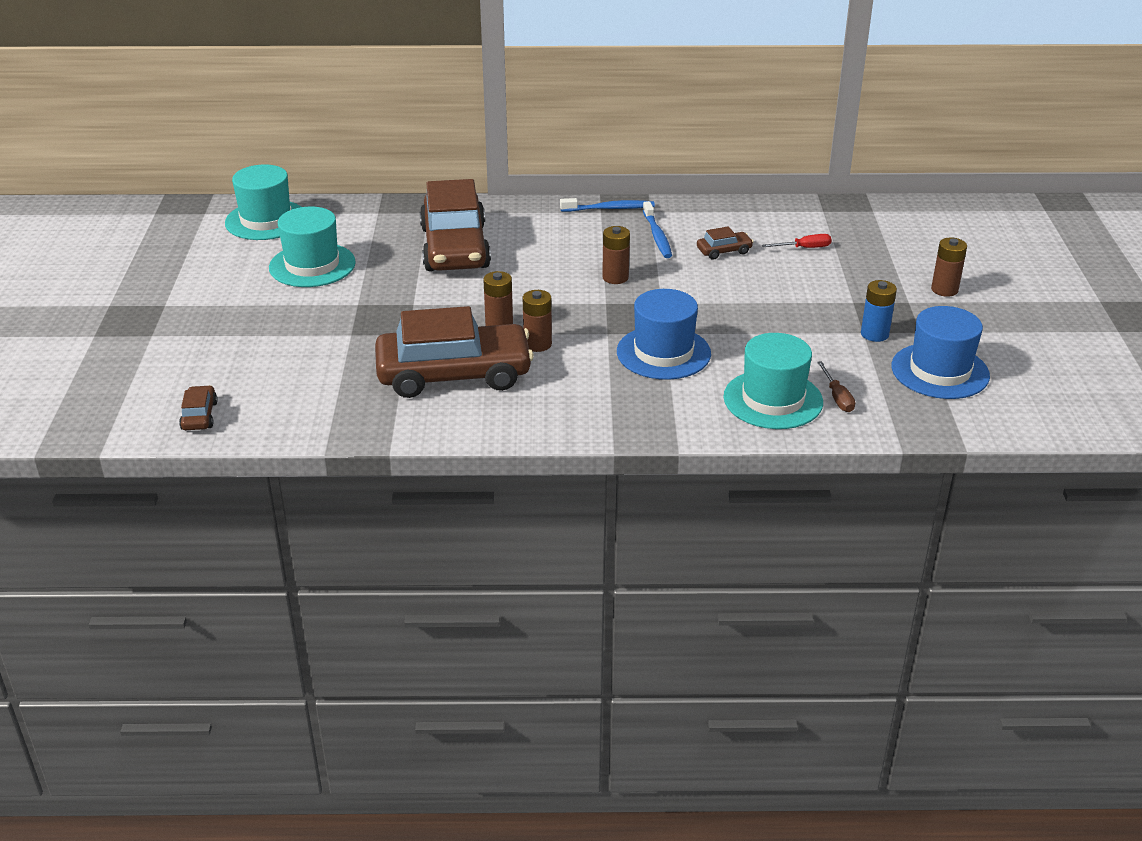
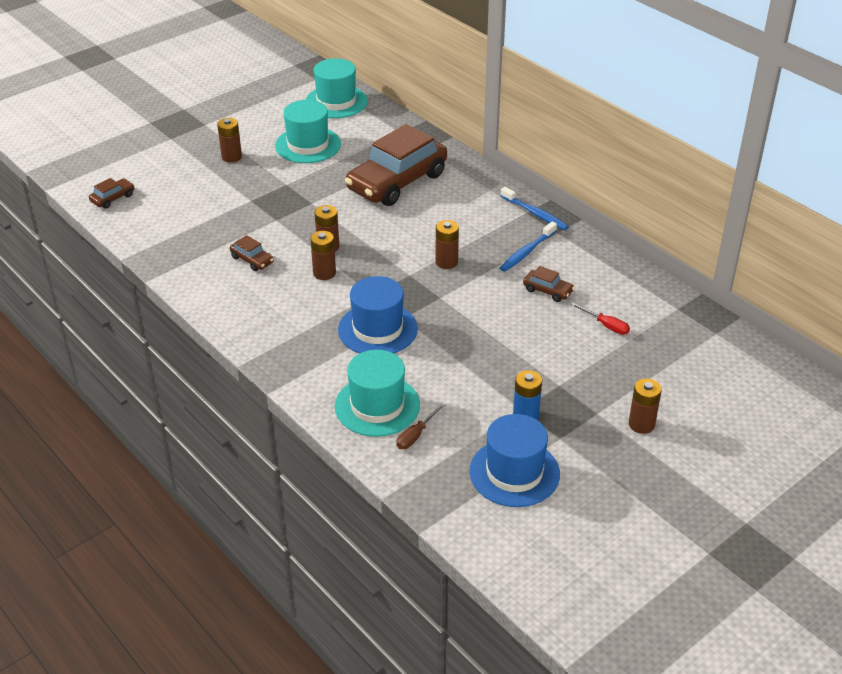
camera: 50 degrees right, 5 degrees up
brown car [375,306,534,398] -> brown car [230,235,274,271], size x0.41
none -> brown battery [217,118,242,163]

